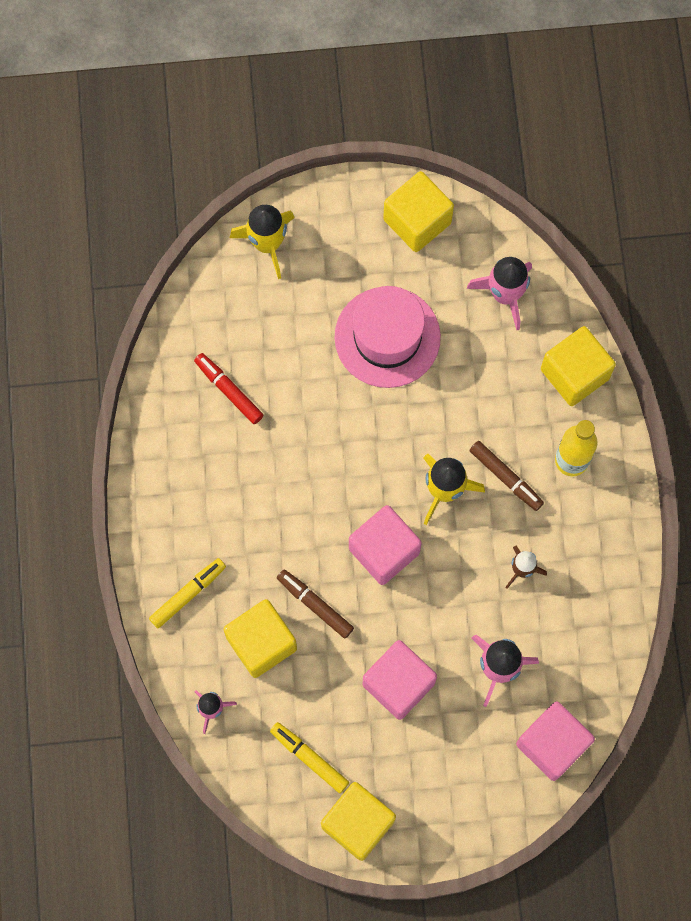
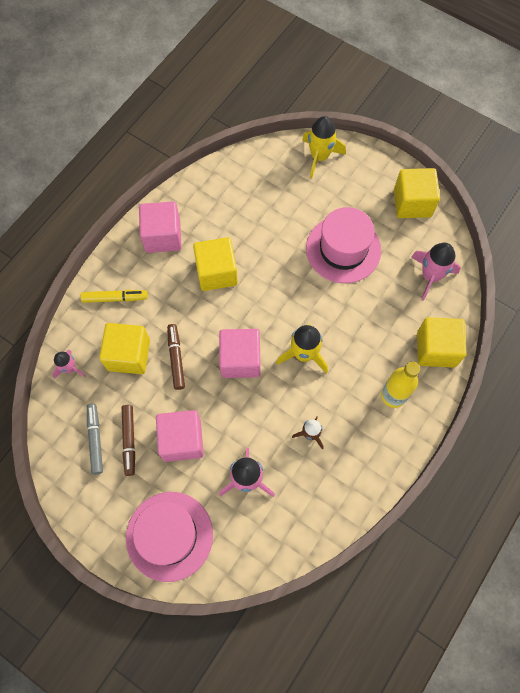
camera: 40 degrees right, 5 degrees down
red marker [194,353,264,424] -> none
yellow marker [270,722,349,793] -> grey marker [87,404,103,475]
yellow cube [321,782,396,861] -> yellow cube moved to [193,237,238,291]
brown marker [469,441,544,511] -> brown marker moved to [122,405,135,476]
pink cube [516,702,595,781] -> pink cube moved to [139,202,182,253]
none -> pink hat [126,492,213,582]

